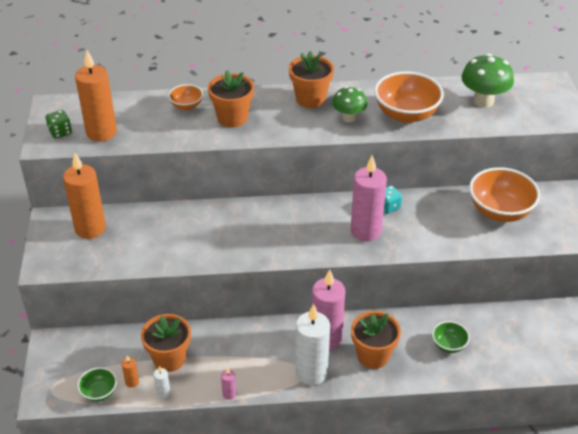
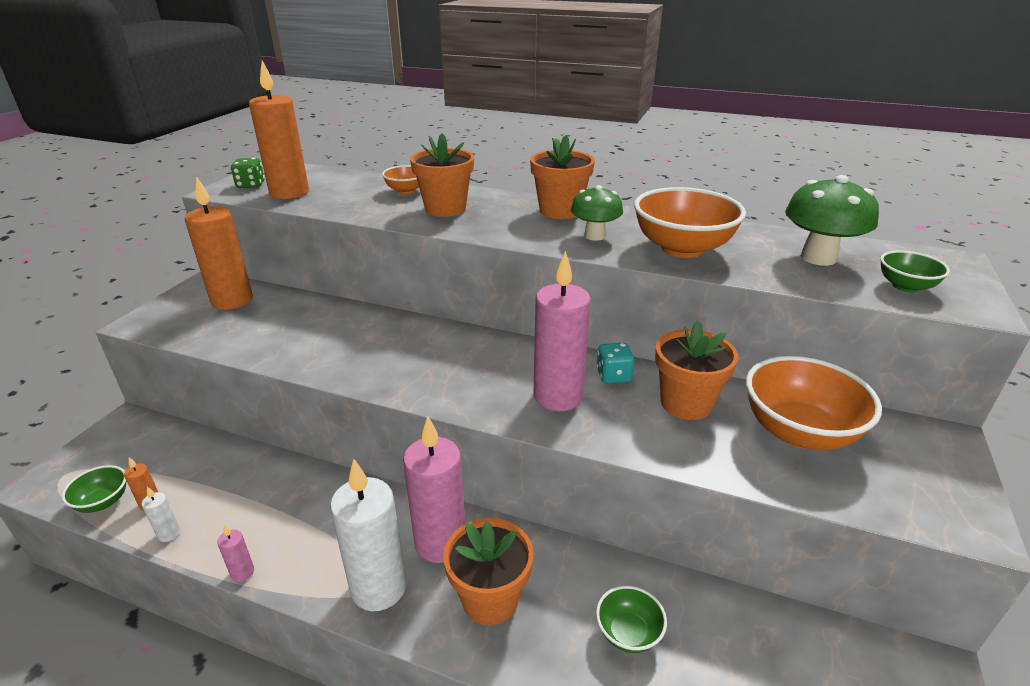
camera: 25 degrees right, 10 degrees down
orange flower pot [141,314,191,372] -> orange flower pot moved to [655,321,738,420]
none -> green bowl [880,250,950,293]

